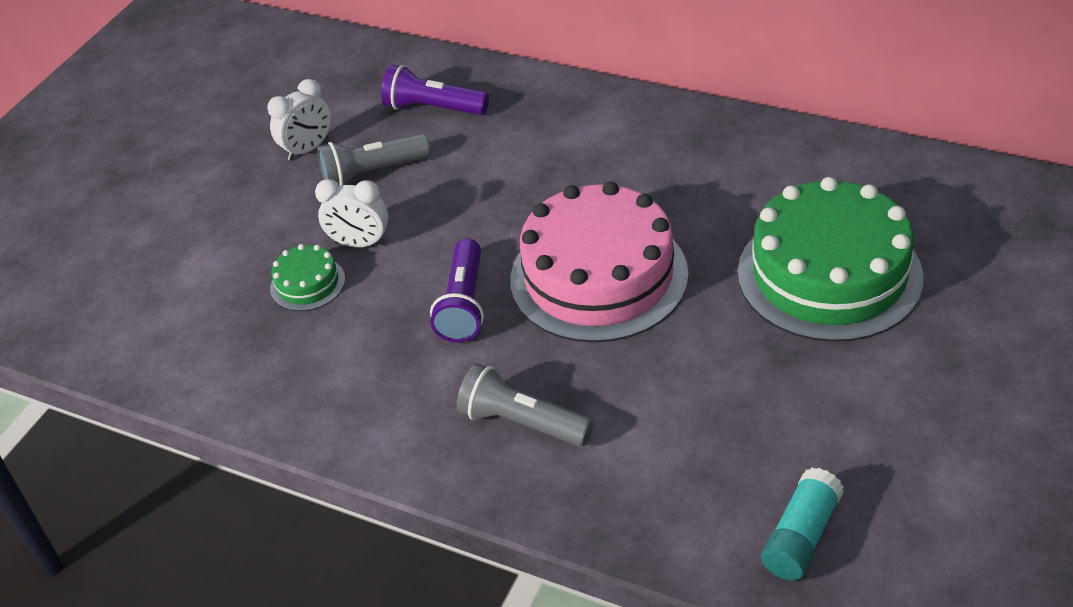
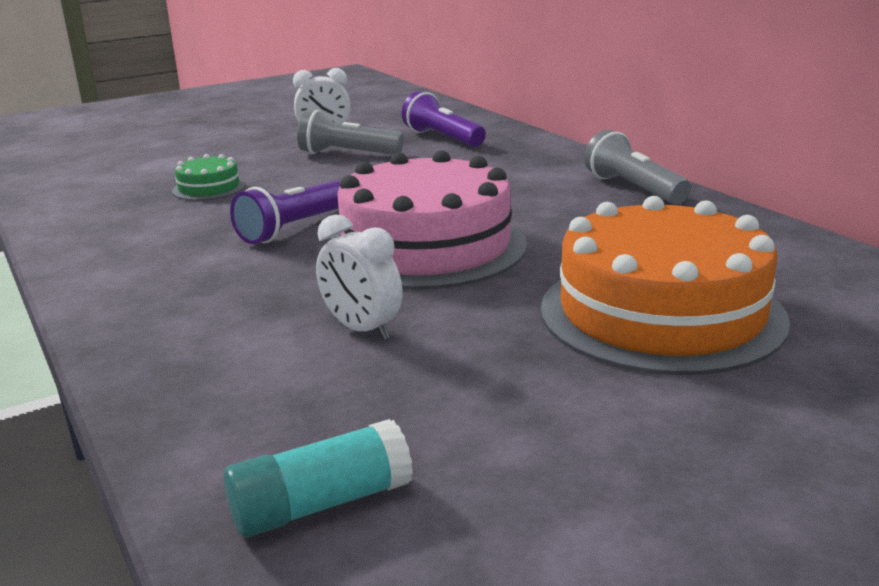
camera: 30 degrees right, 20 degrees down
white clock [315,179,388,247] -> white clock moved to [316,214,402,340]
grey flashlight [457,363,594,447] -> grey flashlight moved to [584,130,691,204]
green cake [738,177,924,342] -> orange cake [541,196,790,375]

